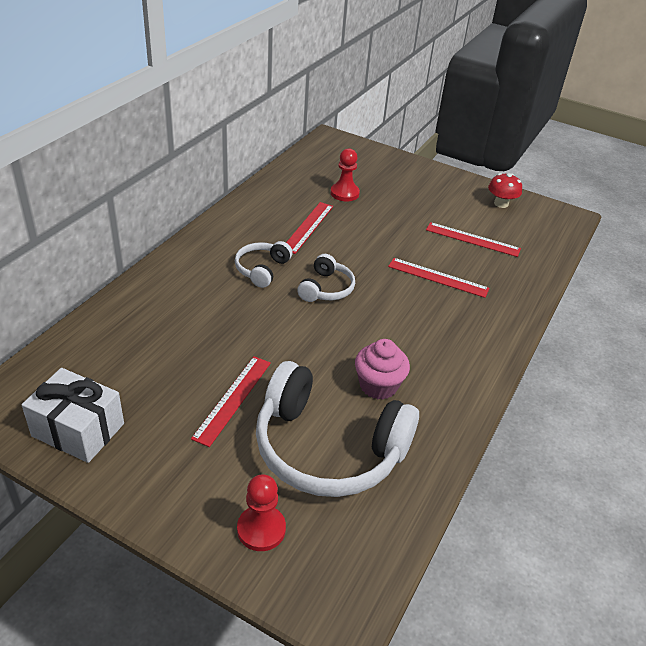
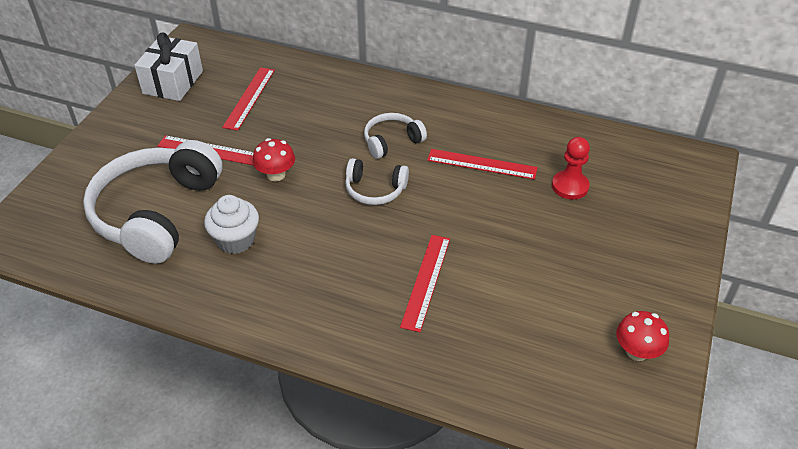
camera: 85 degrees right, 5 degrees up
white headphones [235,241,293,288] -> white headphones turned 45 degrees counterclockwise [364,113,427,159]
red pawn [237,474,286,551] -> none
pink cupcake [355,339,410,400] -> white cupcake [204,195,259,254]
red ruler [426,222,521,257] -> red ruler moved to [222,67,275,131]
none -> red mushroom [253,138,295,181]

